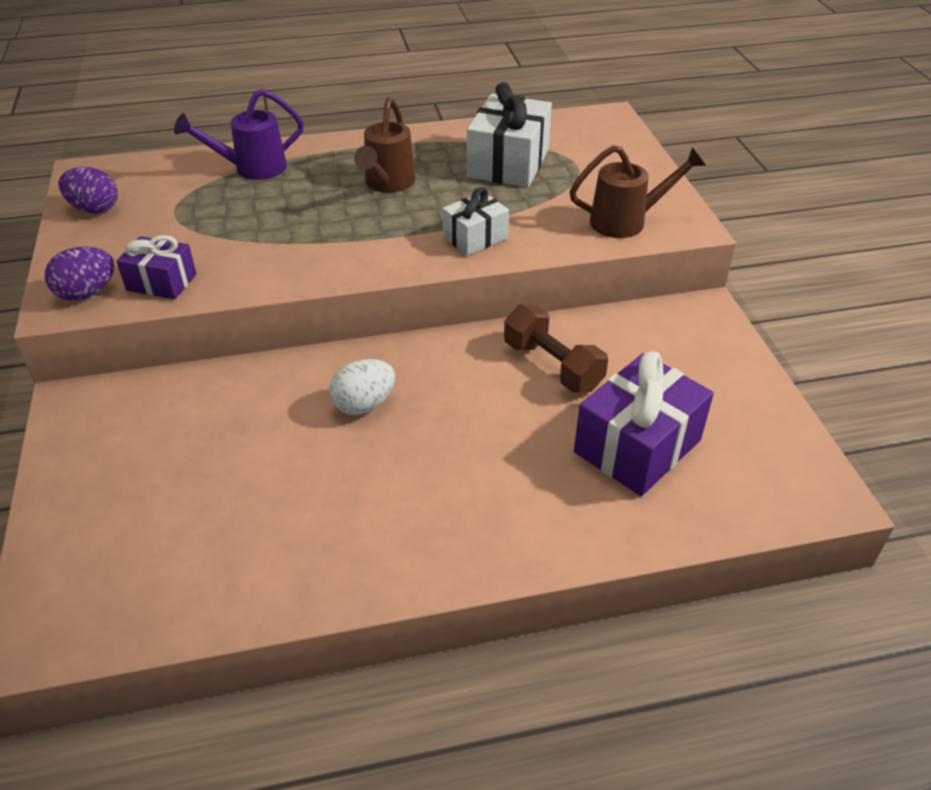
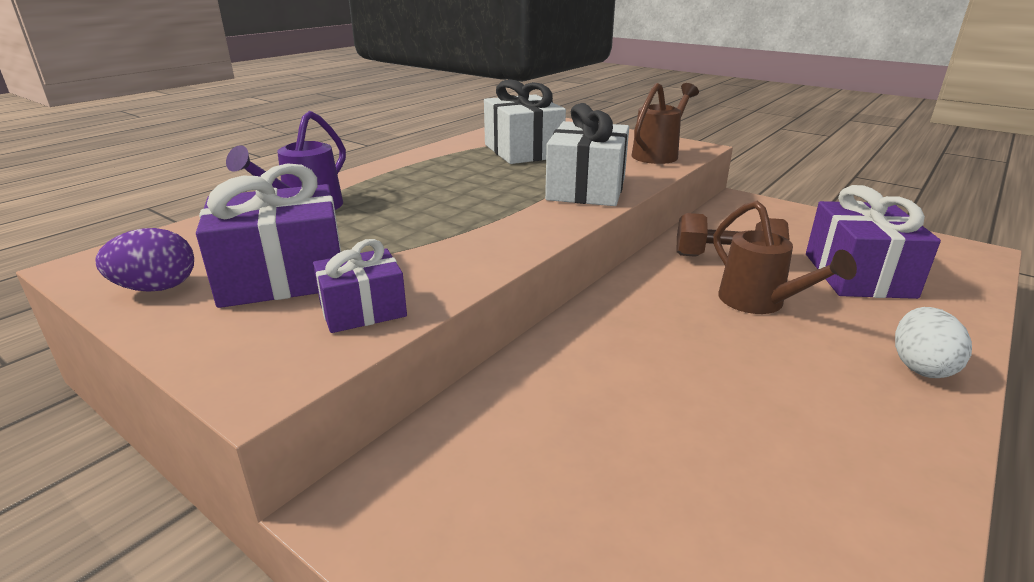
camera: 40 degrees left, 15 degrees down
purple egg [45,247,114,301] -> none
white egg [329,359,395,415] -> white egg moved to [895,307,972,378]
brown watering can [354,97,416,193] -> brown watering can moved to [713,200,857,314]
white gift [442,187,509,256] -> white gift [545,103,629,206], size x1.71
none -> purple gift [196,164,341,308]

